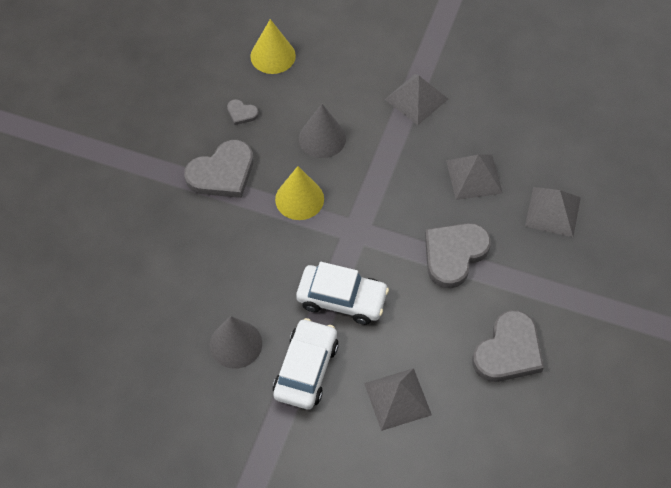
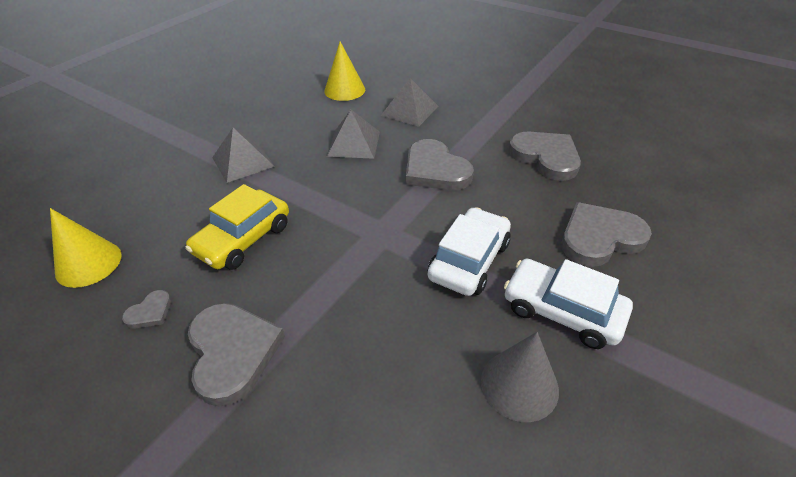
camera: 75 degrees left, 15 degrees down
yellow cone [275,166,324,220] -> yellow cone moved to [324,41,365,101]
grey cone [299,104,346,158] -> yellow car [185,184,289,270]
grey pyramid [364,368,432,431] -> grey heart [562,202,652,267]

